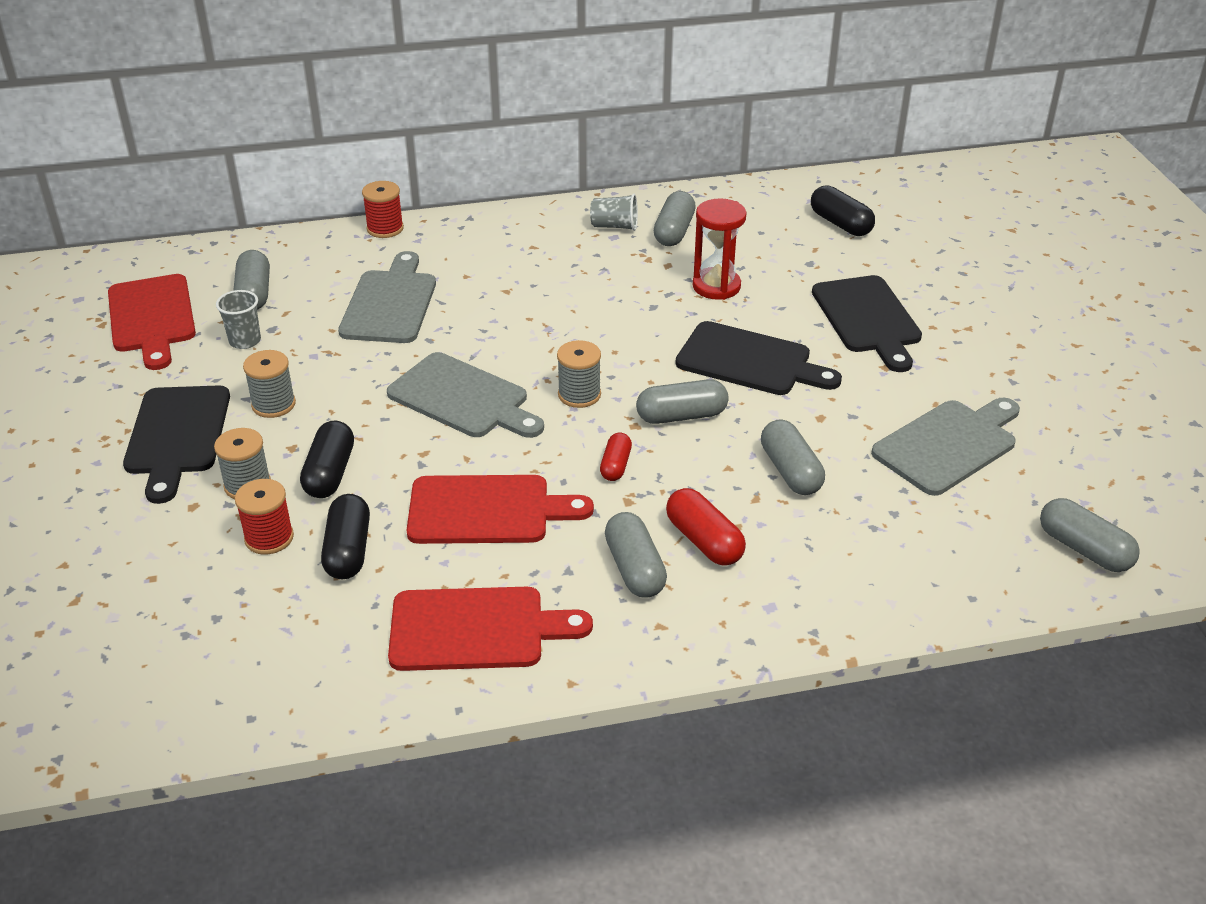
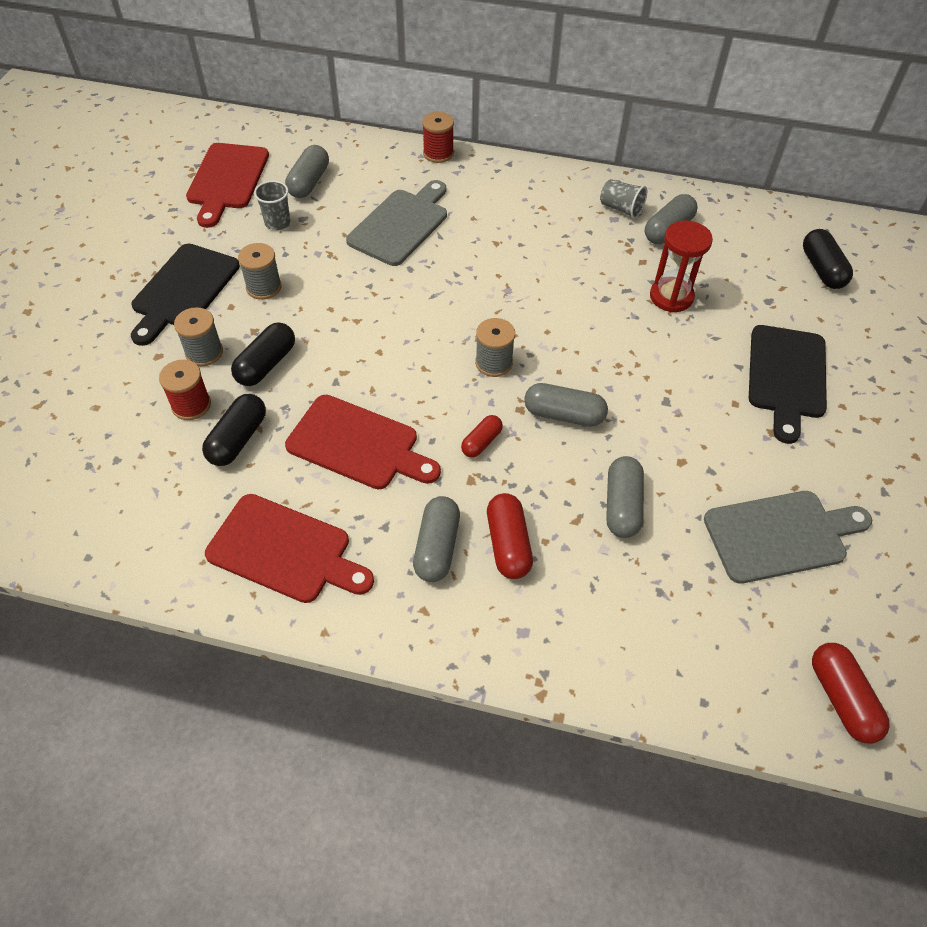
camera: 25 degrees right, 15 degrees up
grey cutting board [387,352,544,438] -> none
black cutting board [675,321,842,395] -> none
grey capsule [1040,498,1140,572] -> red capsule [812,643,890,744]

